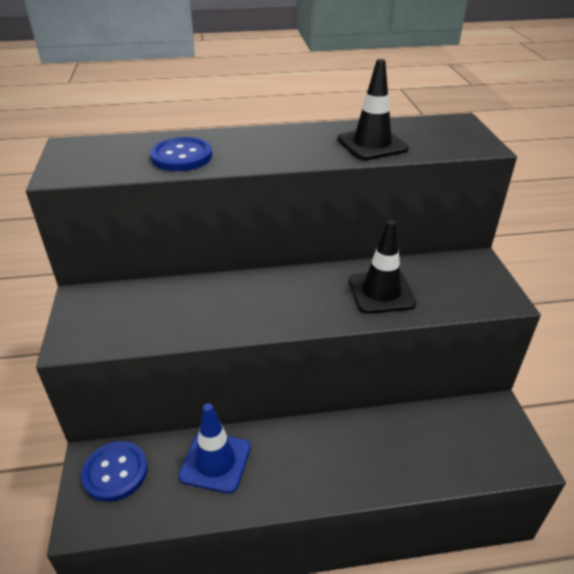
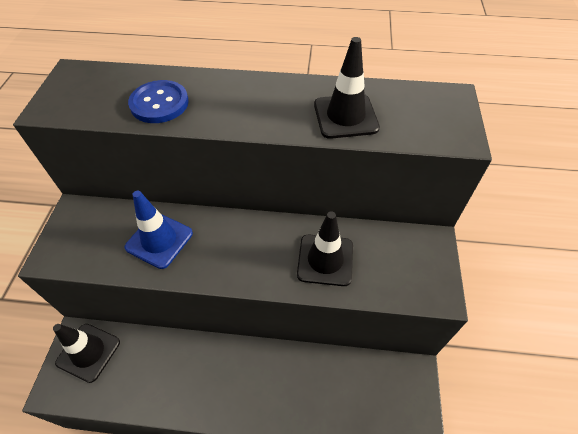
camera: 15 degrees right, 15 degrees up
blue button [81,441,147,502] -> black traffic cone [53,324,120,383]
blue traffic cone [179,403,251,494] -> blue traffic cone moved to [124,191,193,269]

